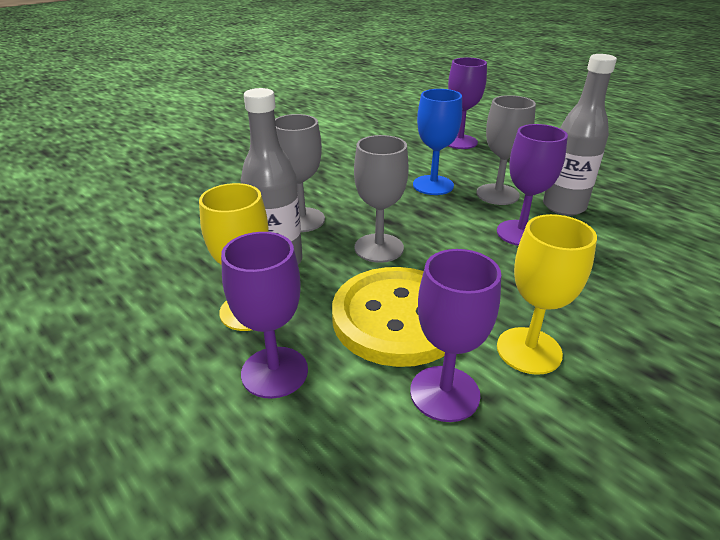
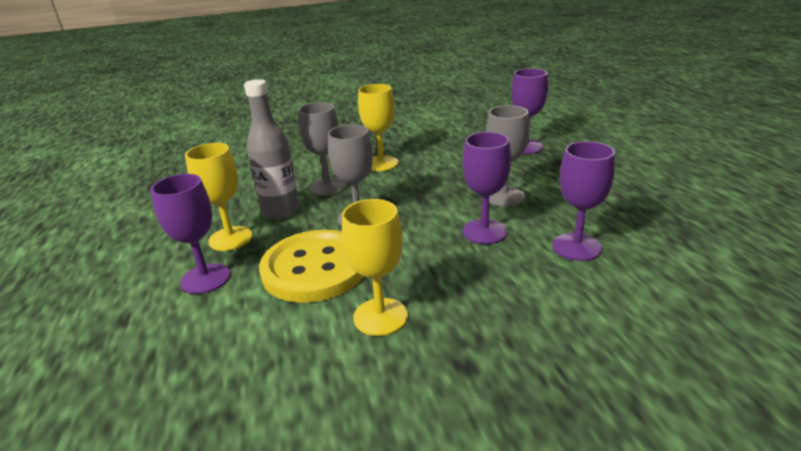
camera: 30 degrees right, 5 degrees down
purple goblet [410,249,501,422] -> purple goblet moved to [552,141,615,261]
blue goblet [413,89,462,195] -> none
grey bottle [543,54,617,216] -> none
none -> yellow goblet [358,84,399,171]

